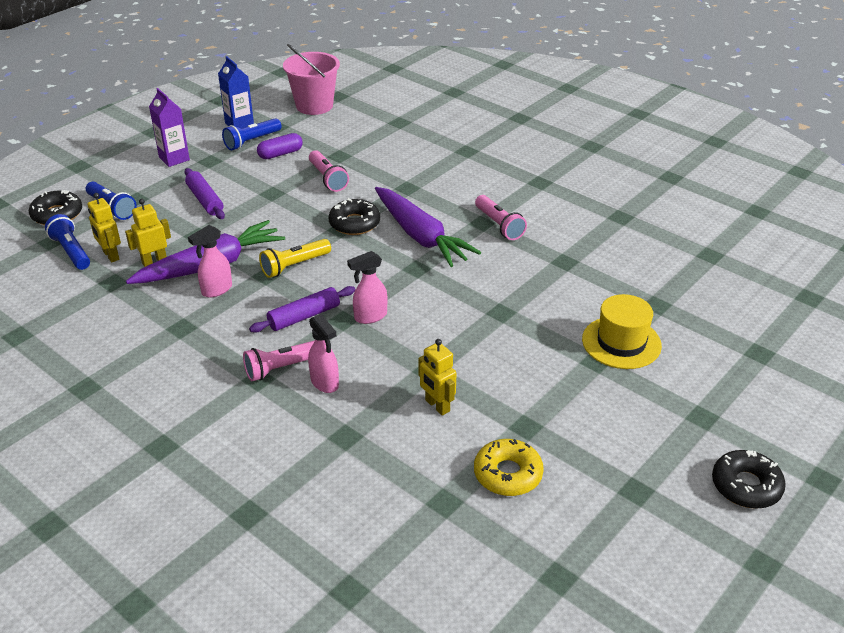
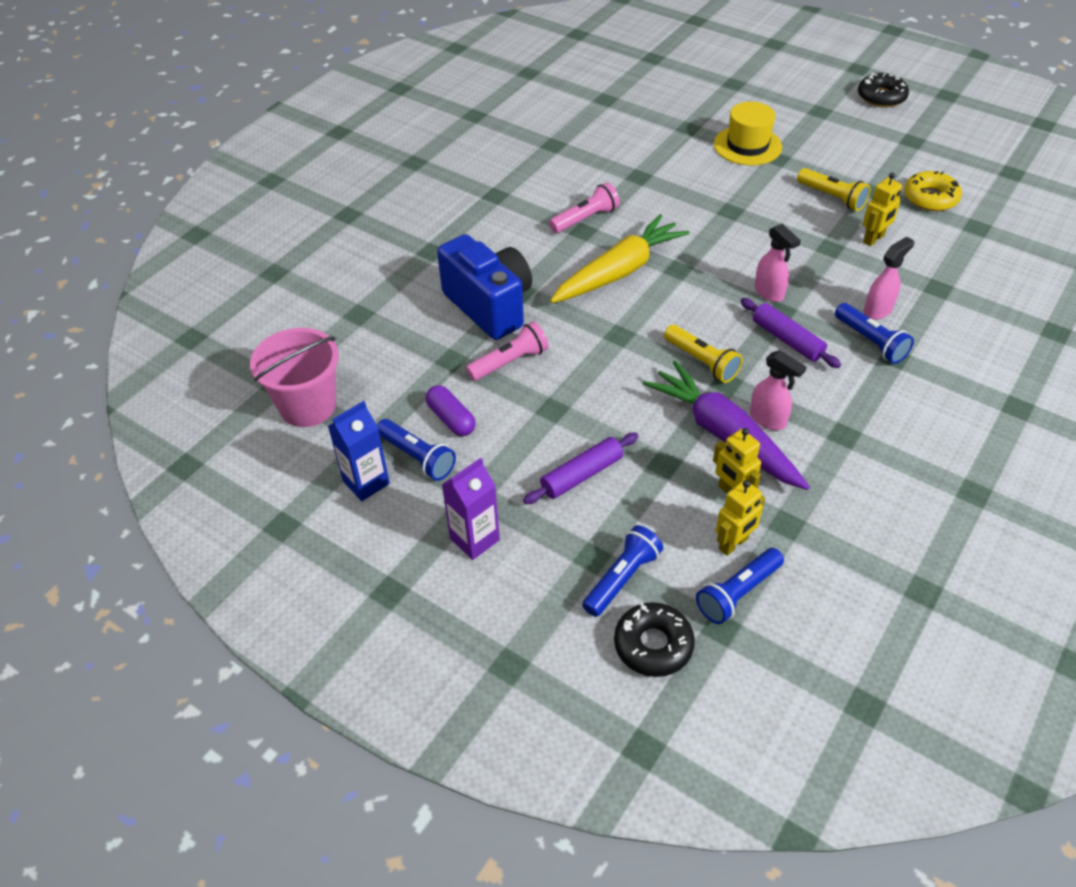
camera: 95 degrees left, 10 degrees up
pink flashlight [243,341,315,381] -> blue flashlight [835,303,914,364]
black donut [329,198,380,235] -> none
purple carrot [375,187,481,267] -> yellow carrot [550,214,690,303]
none -> blue camera [437,234,532,340]
none -> yellow flashlight [797,168,870,211]

